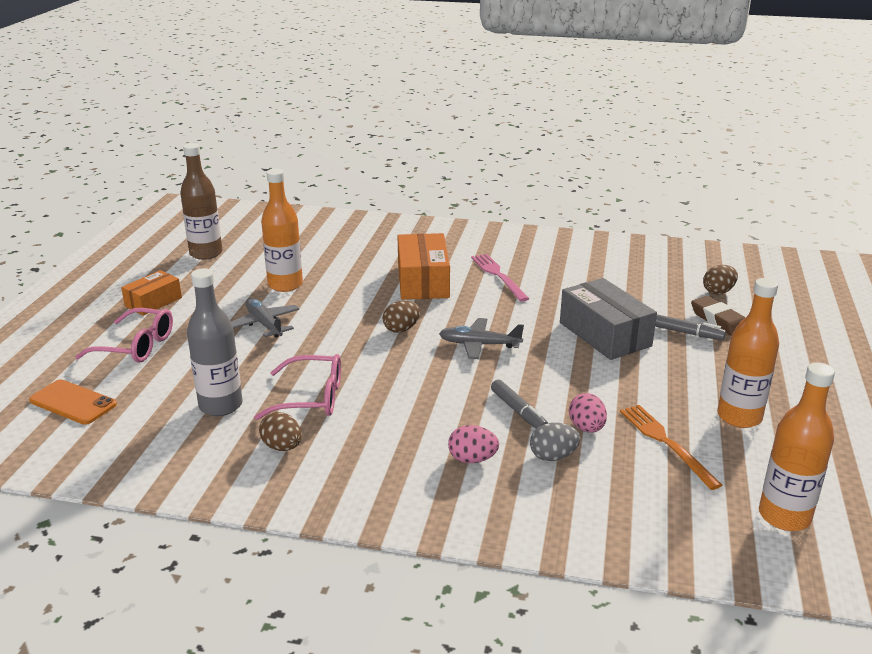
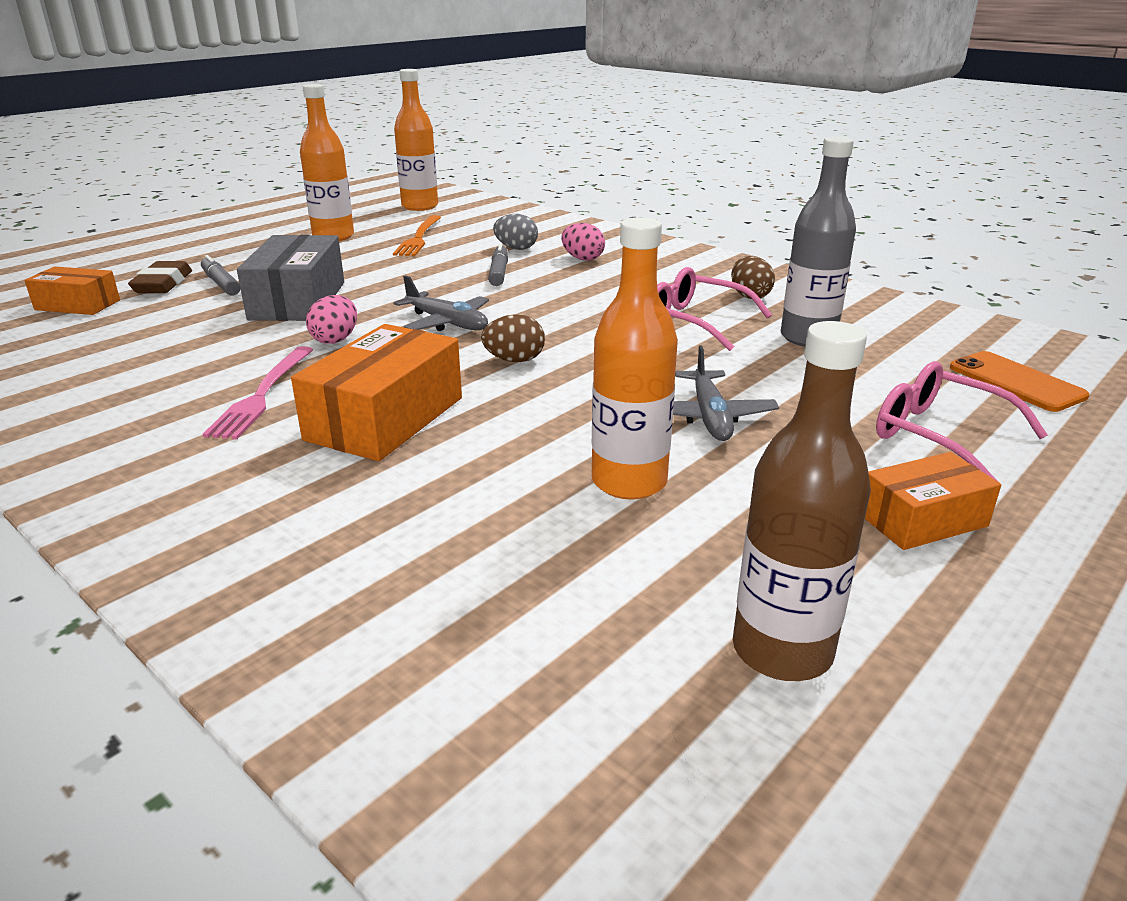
camera: 150 degrees left, 0 degrees up
pink egg [569,393,607,432] -> pink egg moved to [306,295,357,344]
brown egg [703,265,738,294] -> orange box [24,266,120,315]

